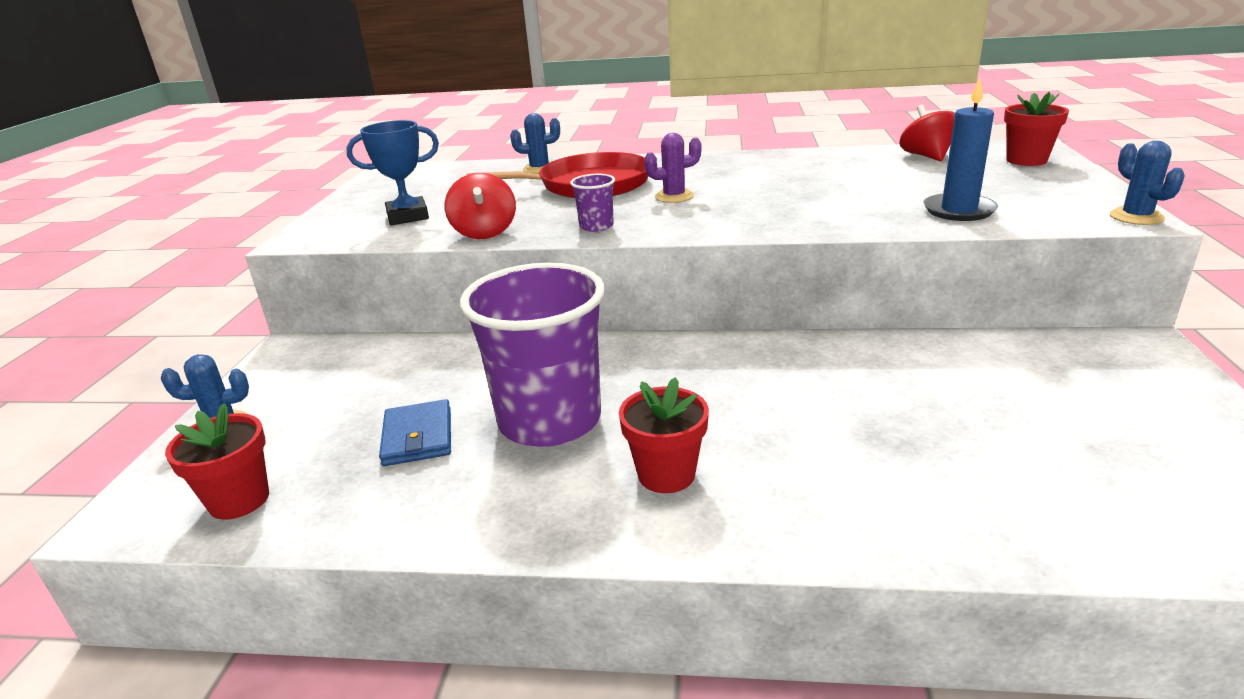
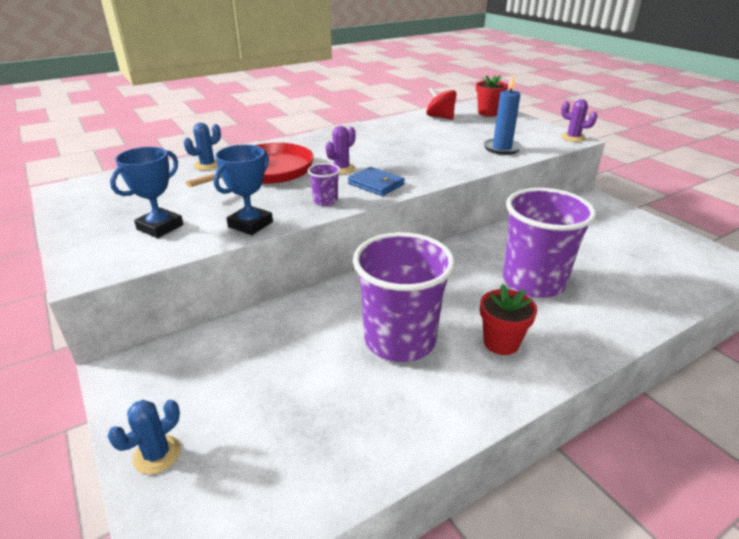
camera: 40 degrees left, 5 degrees up
red flower pot [165,403,269,520] -> none
blue wallet [379,399,451,466] -> blue wallet moved to [348,167,405,196]
red spinning top [444,173,516,239] -> blue trophy [214,145,273,235]
blue cactus [1110,141,1185,225] -> purple cactus [561,99,597,142]
none -> purple cup [503,188,596,298]

